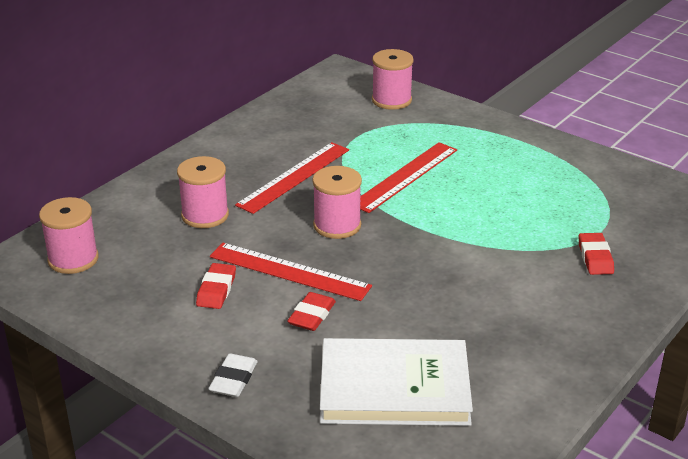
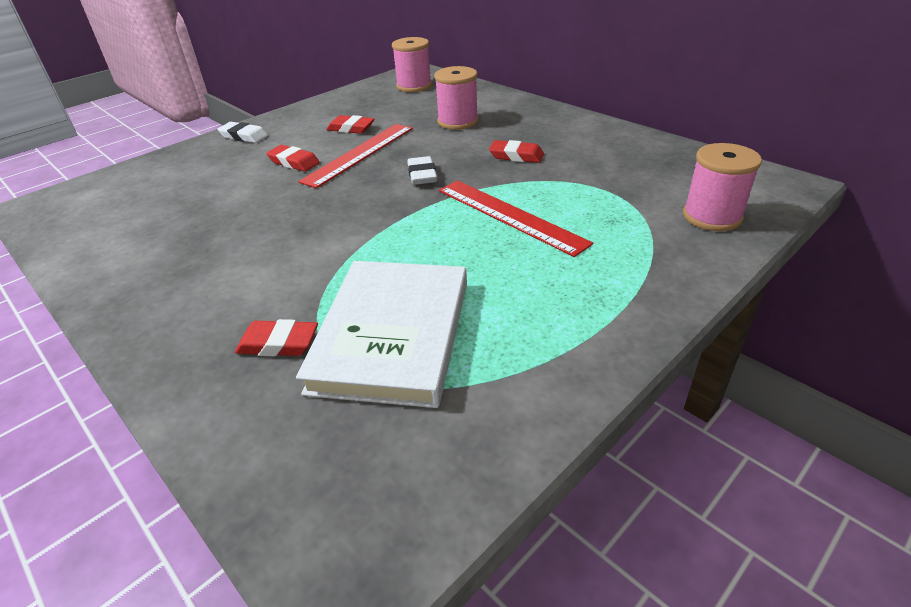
camera: 100 degrees right, 5 degrees up
red ruler [235,142,349,214] -> red eraser [489,140,544,163]
pink spool [312,166,362,239] -> white eraser [407,156,437,185]
white book [320,338,473,426] -> white book moved to [296,261,467,408]

